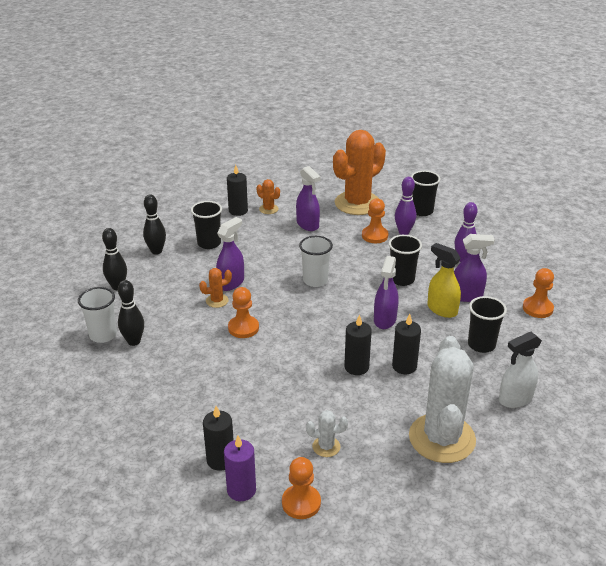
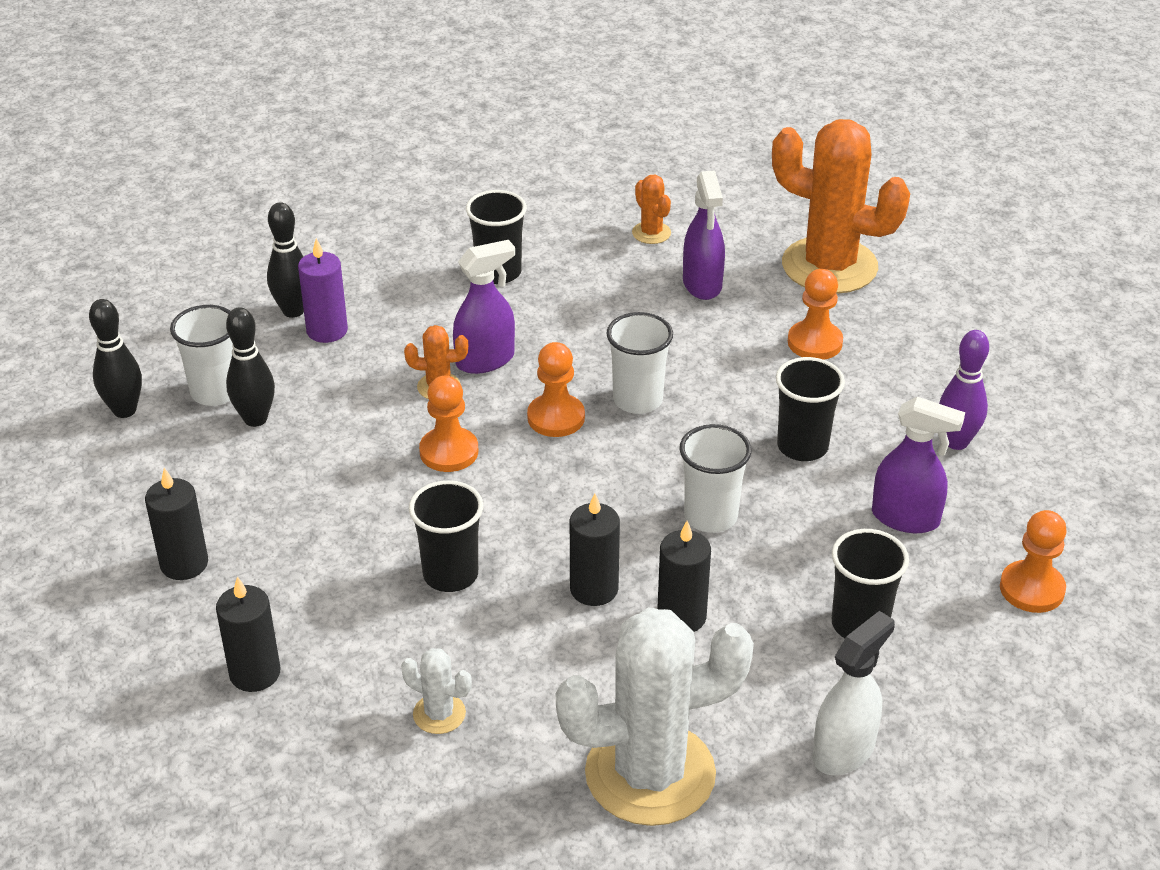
camera: 25 degrees right, 5 degrees up
black bowling pin [143,194,166,255] -> black bowling pin moved to [89,299,142,418]
purple candle [224,436,256,501] -> purple candle moved to [298,238,348,343]
black candle [227,165,248,216] -> black candle moved to [145,468,208,580]
orange pawn [282,457,321,519] -> orange pawn moved to [527,342,585,437]
orange cactus [333,130,386,215] -> orange cactus turned 45 degrees clockwise [772,119,910,294]
purple spray bottle [374,256,399,329] -> white cup [680,424,752,533]
purple bowling pin [395,177,416,235] -> none
white cactus [409,336,476,463] -> white cactus turned 45 degrees clockwise [556,608,754,826]
black cup [411,170,440,216] -> black cup moved to [409,480,483,592]
yellow spray bottle [427,243,461,318] -> none
white spray bottle [499,332,542,408] -> white spray bottle turned 135 degrees clockwise [812,611,895,775]

